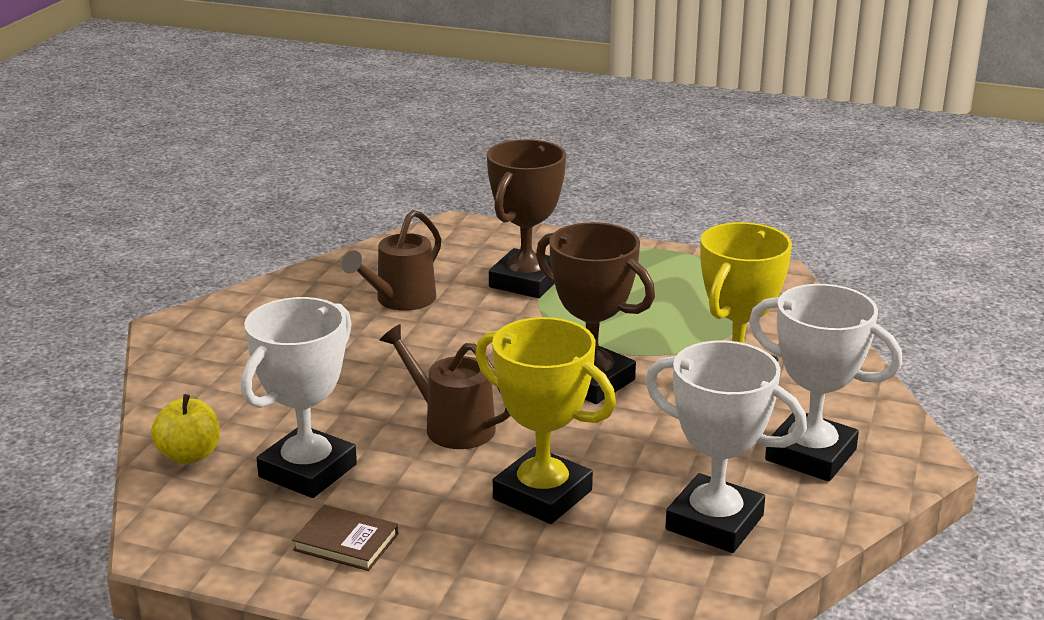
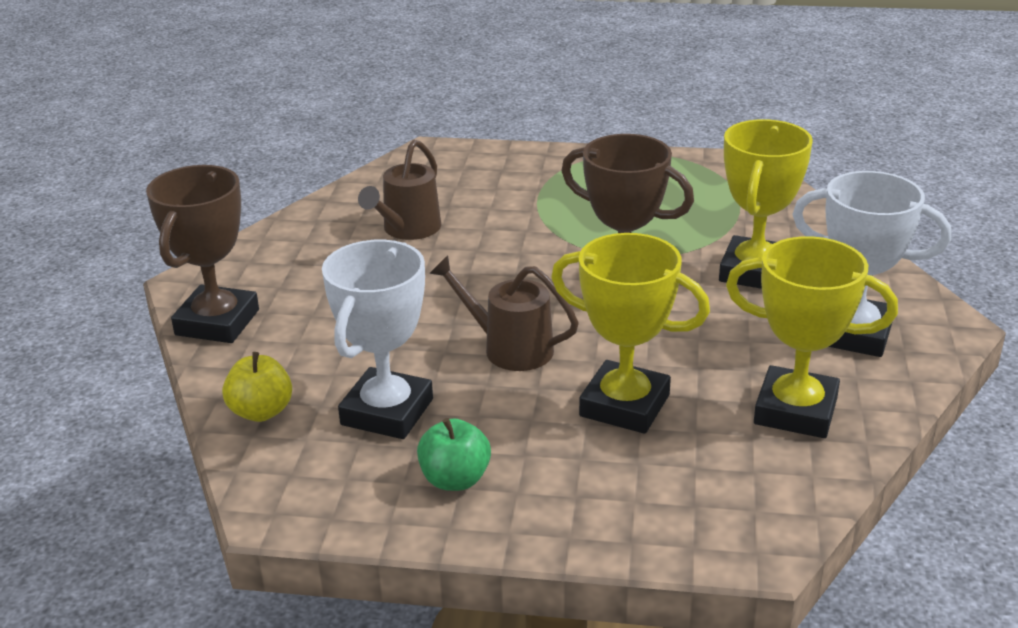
camera: 10 degrees left, 5 degrees up
brown book [292,505,398,571] -> green apple [417,418,491,491]
brown trophy [487,139,566,298] -> brown trophy moved to [146,165,259,343]
white trophy [645,341,807,553] -> yellow trophy [726,236,898,438]

